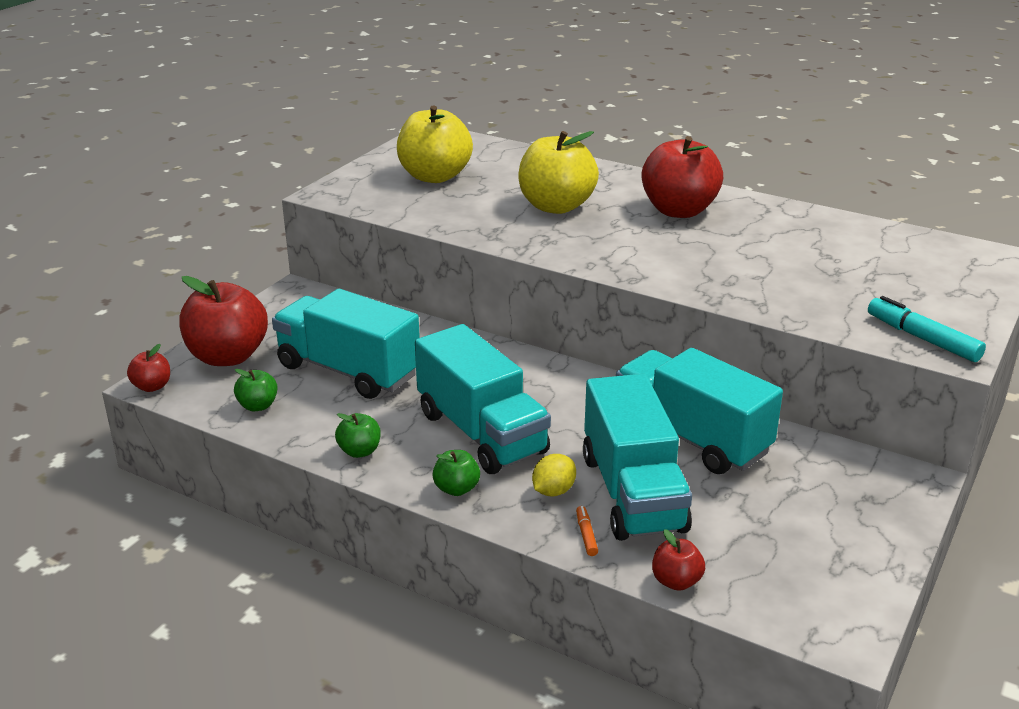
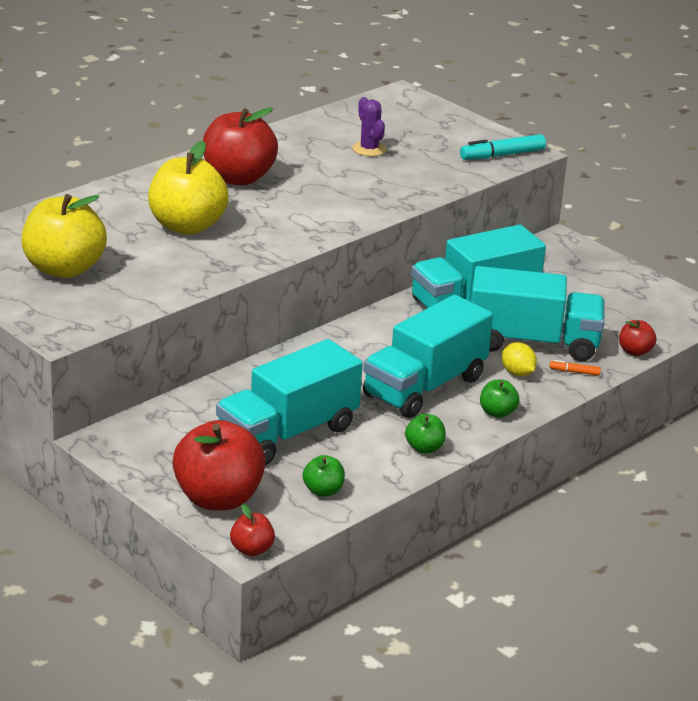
camera: 75 degrees left, 0 degrees up
turquoise truck [415,324,551,474] -> turquoise truck turned 150 degrees clockwise [363,295,493,418]
none -> purple cactus [352,97,386,156]

